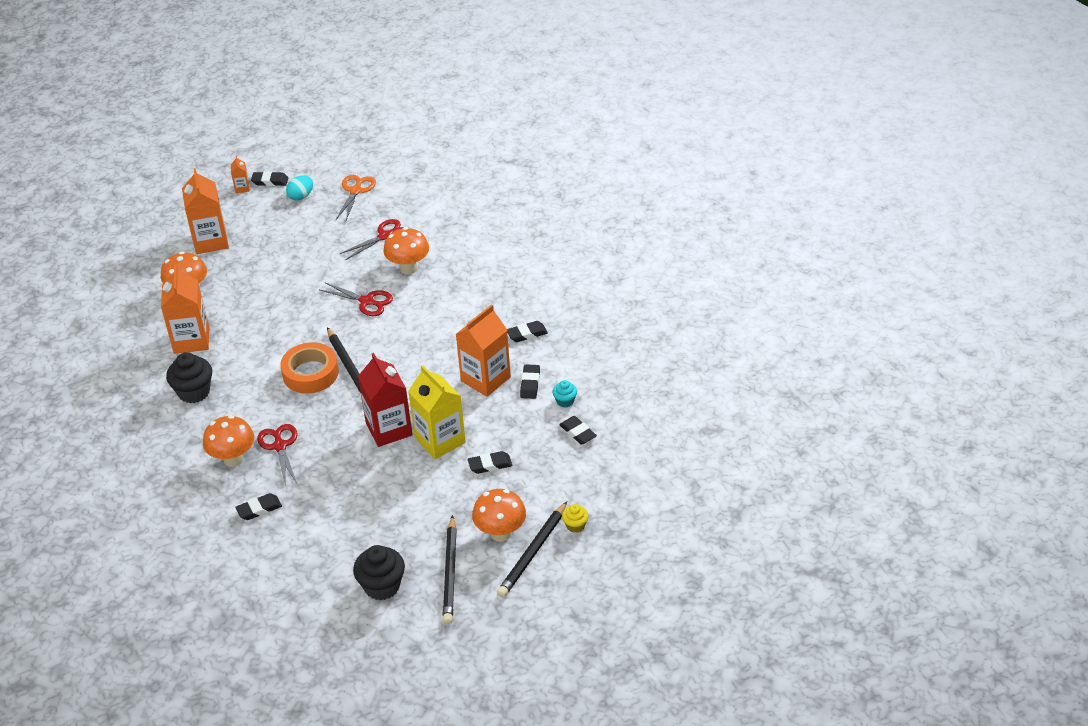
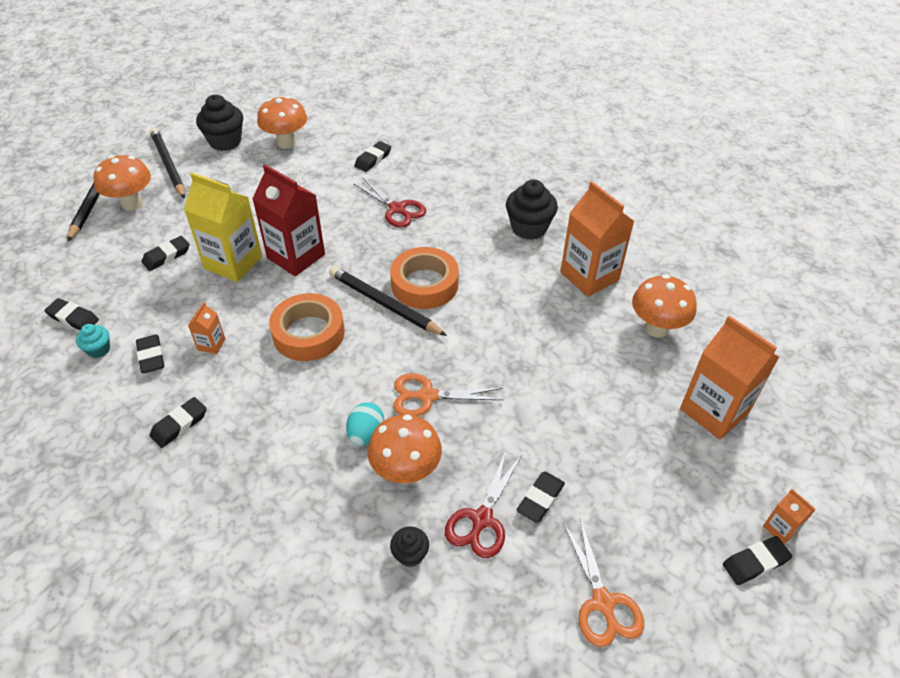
camera: 150 degrees right, 5 degrees up
orange mushroom [203,415,254,467] -> orange mushroom moved to [257,96,307,149]
turquoise egg [286,175,313,201] -> turquoise egg moved to [346,402,384,446]
red scissors [320,283,393,316] -> orange scissors [393,373,503,416]
orange carton [456,304,511,397] -> orange carton [188,302,225,354], size x0.45
yellow cupcake [562,504,588,533] -> none
none -> orange tape [269,293,345,361]
none -> black cupcake [390,526,429,567]
none -> black eraser [516,472,565,523]

